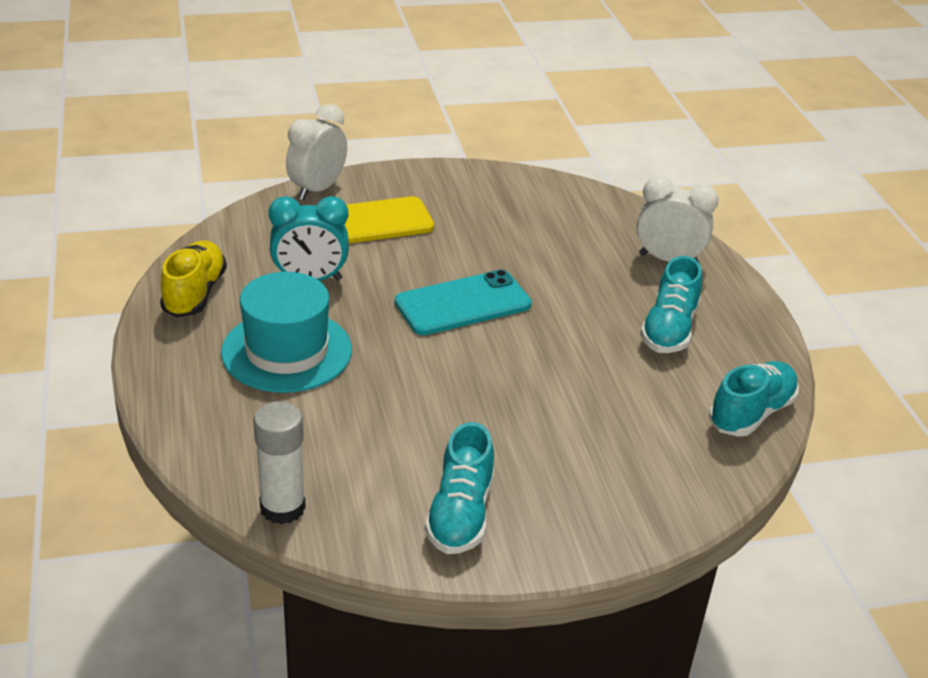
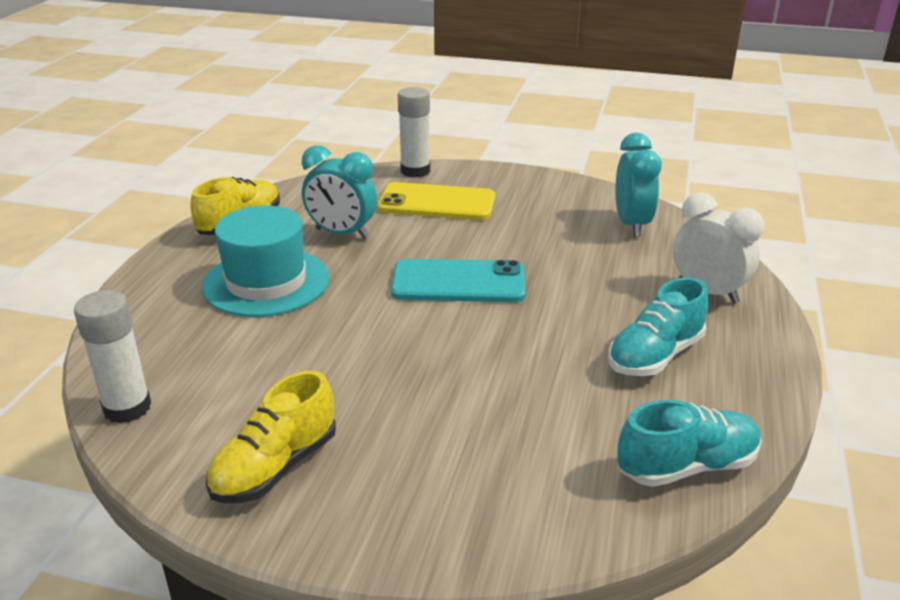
camera: 30 degrees right, 5 degrees down
white clock [286,104,347,200] -> white glue stick [398,87,430,177]
turquoise shoe [425,422,494,554] -> yellow shoe [206,371,336,503]
none -> turquoise clock [616,133,662,237]

